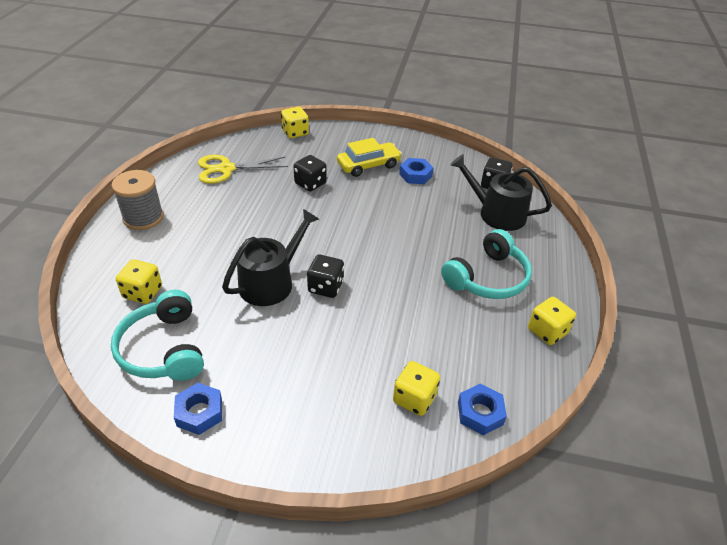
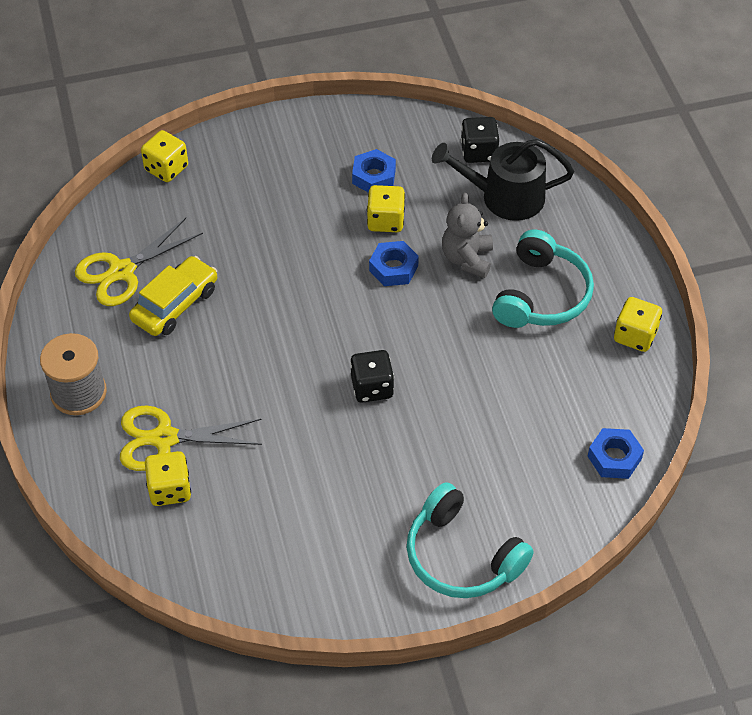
camera: 25 degrees left, 10 degrees up
turquoise headphones [111,290,204,381] -> turquoise headphones moved to [407,482,534,598]
blue nut [174,383,222,435] -> blue nut moved to [369,241,419,286]
black watering can [222,209,319,306] -> none
black dice [293,155,327,192] -> none
yellow car [337,138,402,177] -> yellow car moved to [129,256,217,336]
yellow dice [393,361,440,416] -> yellow dice moved to [367,185,405,232]
none -> yellow scissors [120,405,262,471]
none -> grey teddy bear [442,193,493,278]

